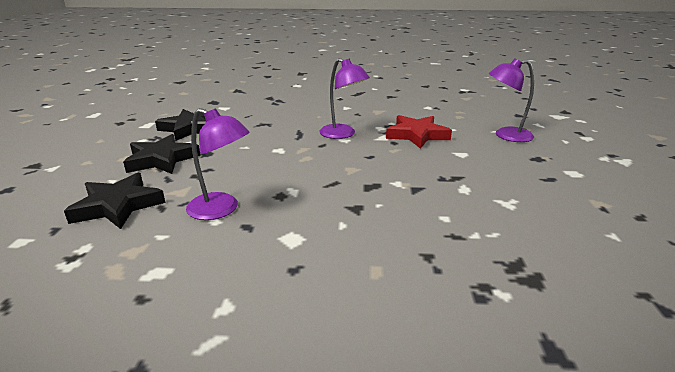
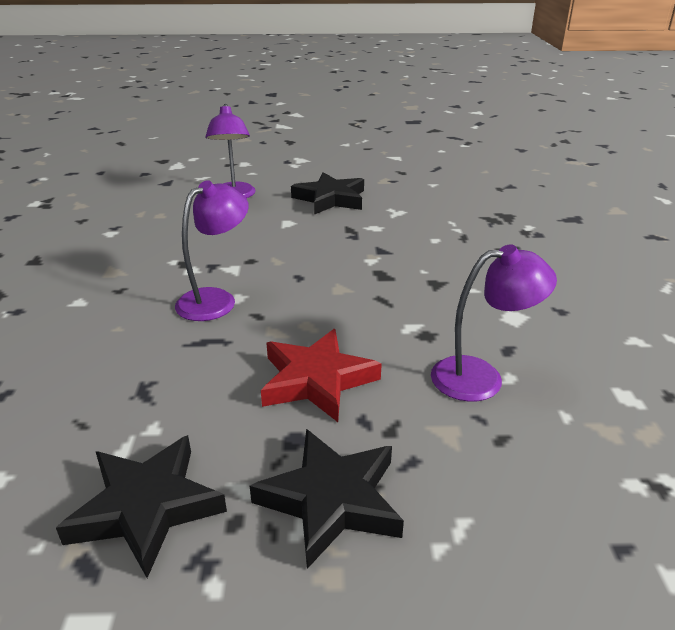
camera: 95 degrees left, 5 degrees up
black star [64,173,166,229] -> black star moved to [291,172,364,215]
purple lamp [186,108,250,220] -> purple lamp turned 60 degrees clockwise [431,244,557,402]
red star [386,115,452,149] -> red star moved to [261,329,382,422]

